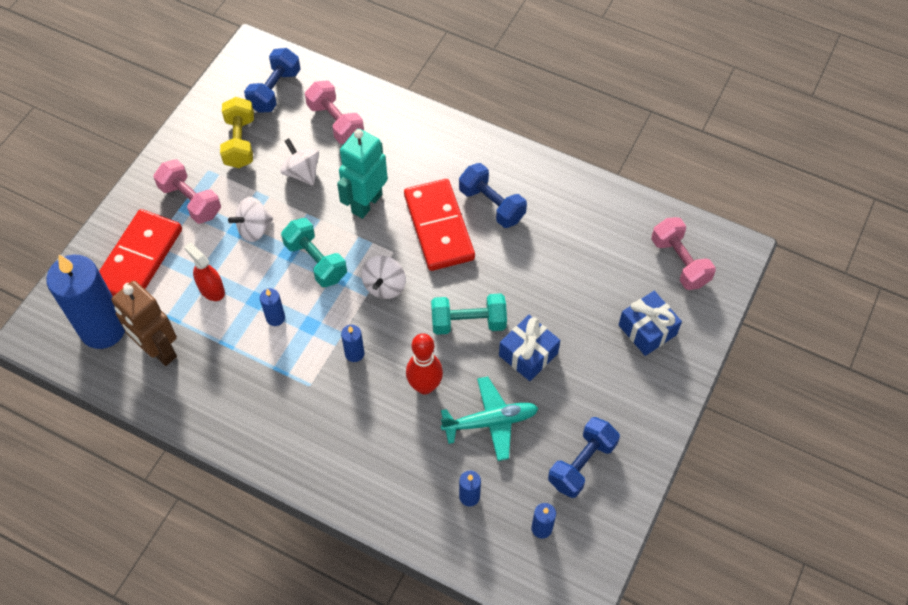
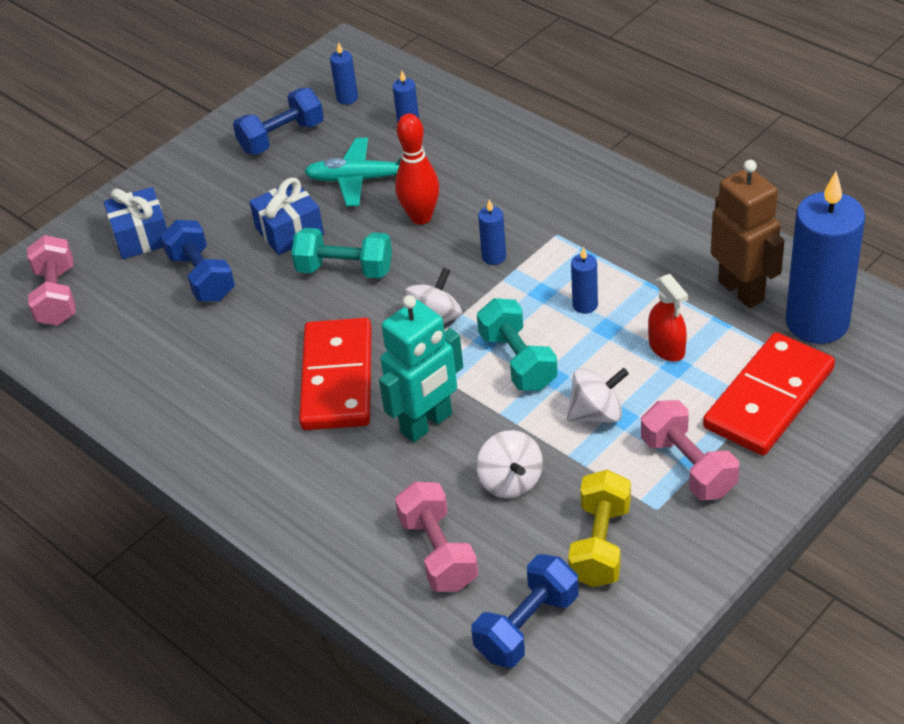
camera: 160 degrees left, 15 degrees down
blue dumbbell [459,163,527,228] -> blue dumbbell moved to [161,220,235,301]

